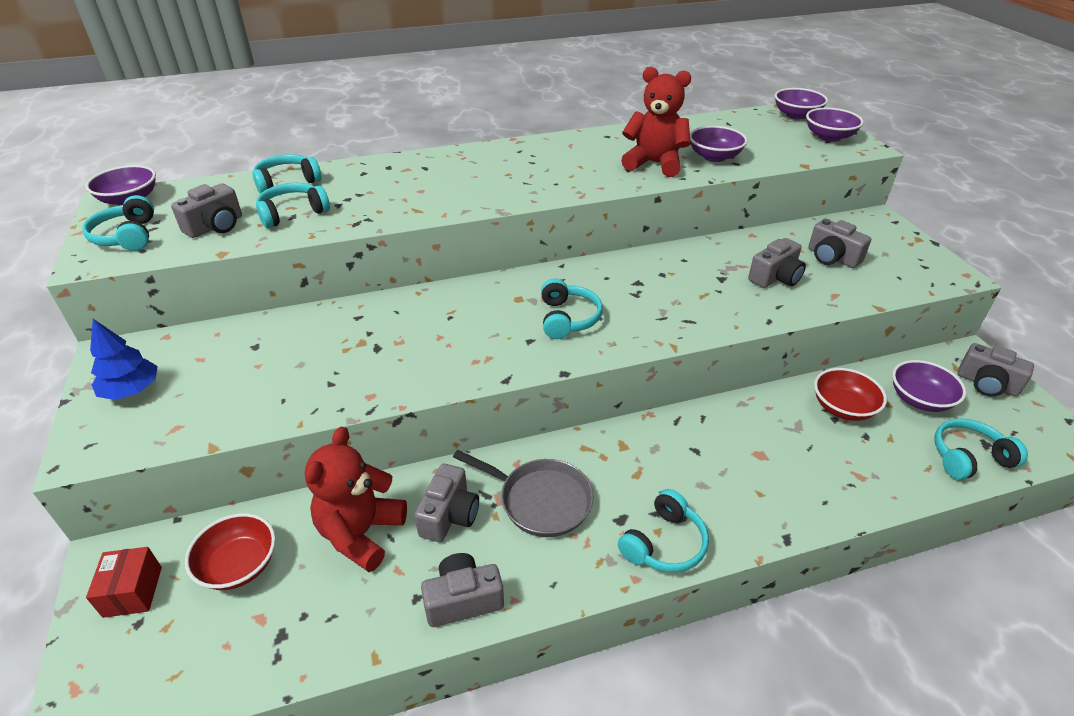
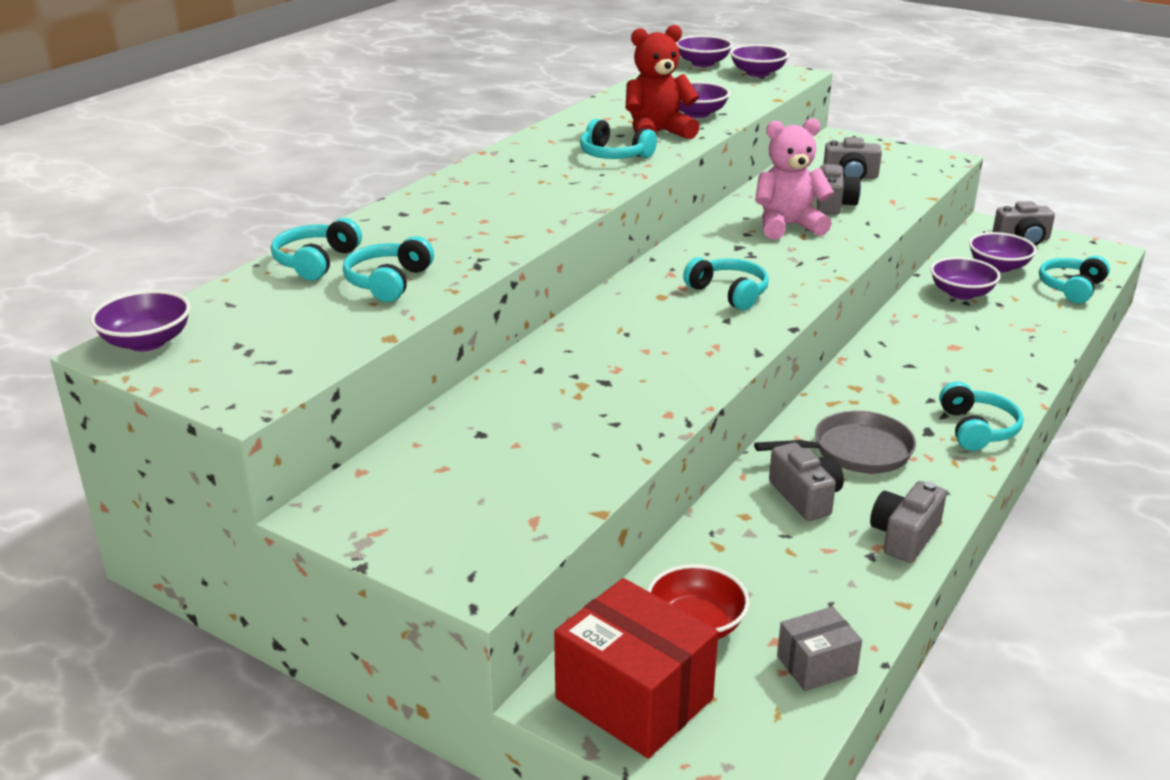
camera: 40 degrees left, 10 degrees down
turquoise headphones [82,195,154,251] -> turquoise headphones moved to [580,119,657,159]
red box [86,547,162,618] -> red box [554,578,718,758], size x1.91
blue tree [90,319,158,400] -> none
grey camera [171,183,242,238] -> none
red teddy bear [305,426,407,572] -> none
red bowl [814,368,887,421] -> purple bowl [930,257,1001,300]
none -> pink teddy bear [755,118,834,239]
none -> grey box [777,606,862,691]

